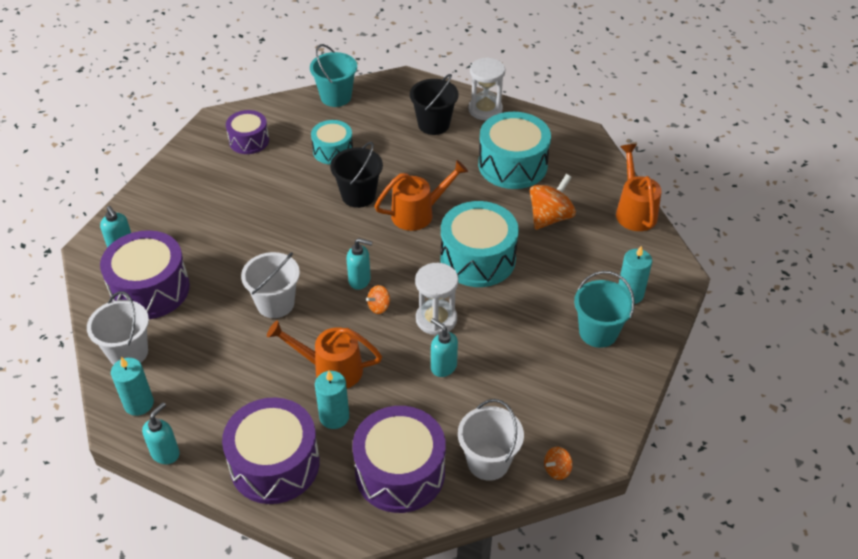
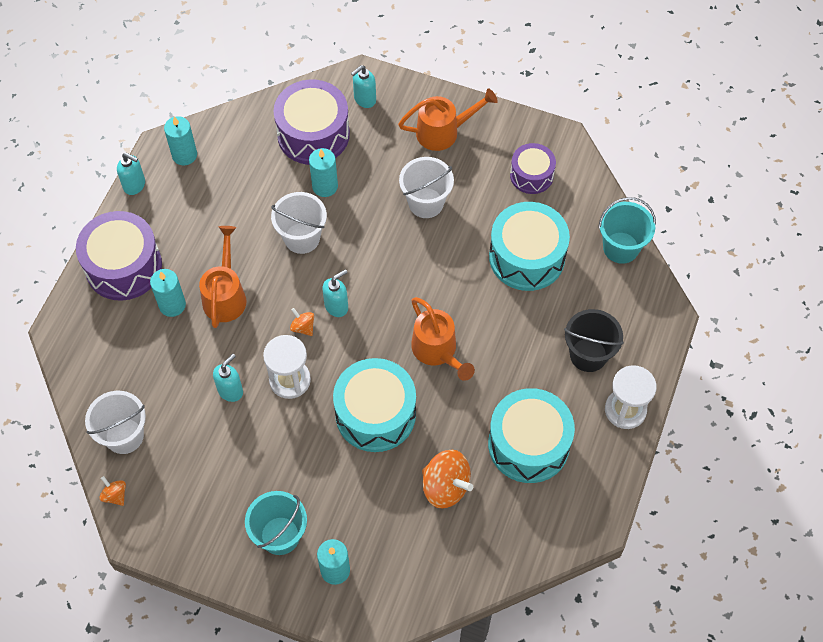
camera: 85 degrees right, 15 degrees up
white bucket [87,291,149,365] -> white bucket moved to [399,157,454,218]
turquoise drum [311,120,353,165] -> turquoise drum [489,202,570,291], size x1.69
black bucket [330,142,383,208] -> none
turquoise soap dispenser [347,238,372,290] -> turquoise soap dispenser turned 135 degrees counterclockwise [322,269,348,317]
purple drum [352,406,446,513] -> none
orange watering can [616,144,662,231] -> orange watering can moved to [398,88,498,151]
none -> turquoise candle [309,148,338,197]

